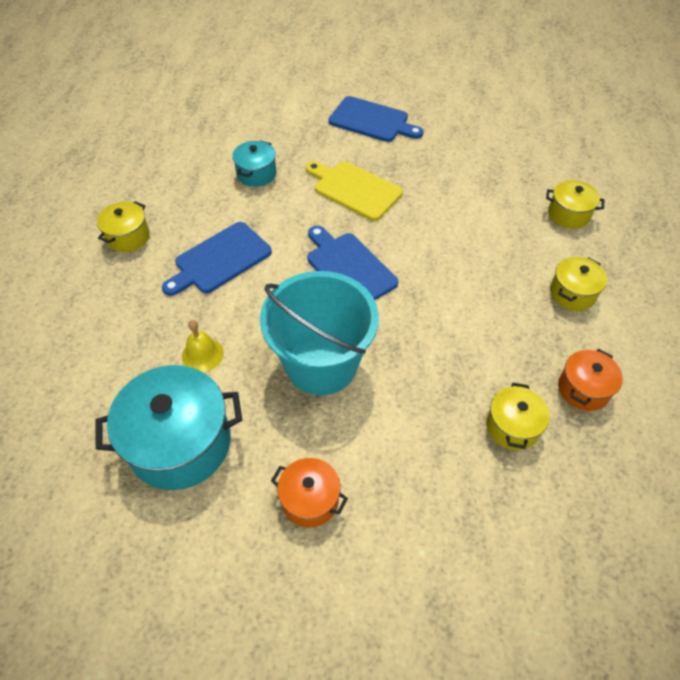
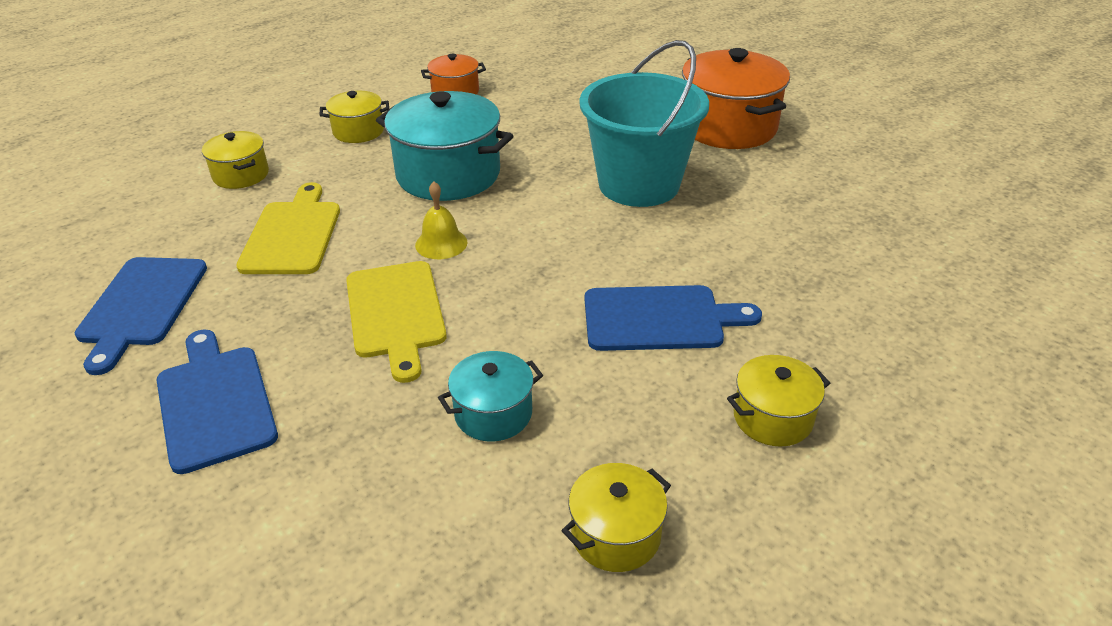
camera: 140 degrees left, 15 degrees down
turquoise pot [95,365,242,490] -> turquoise pot moved to [376,91,513,201]
yellow bell [182,320,224,372] -> yellow bell moved to [415,182,468,259]
orange pot [271,458,348,527] -> orange pot [682,48,790,149], size x1.88
blue cutting board [307,226,398,300] -> blue cutting board moved to [74,257,207,375]
yellow pot [486,383,550,450] -> yellow pot moved to [562,463,671,572]
none -> yellow cutting board [236,182,340,274]

